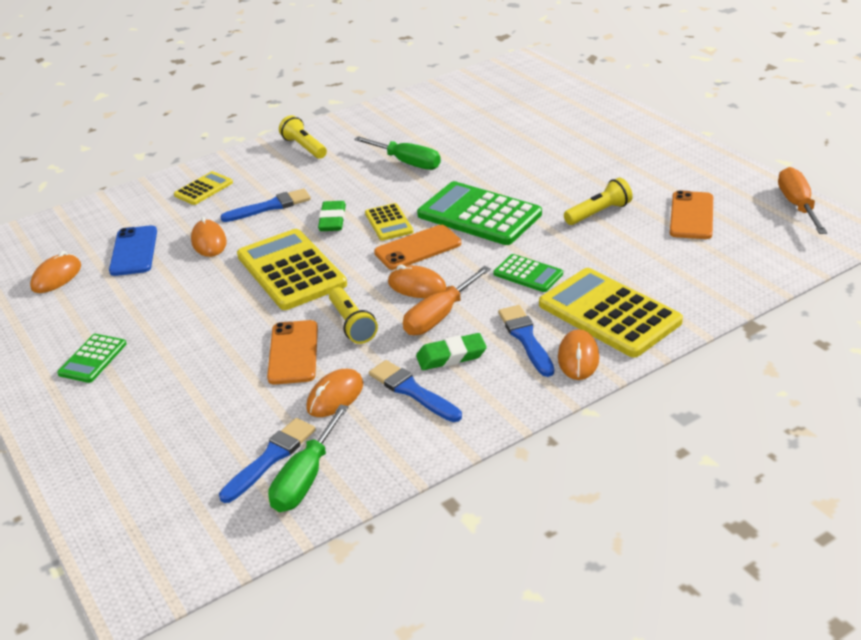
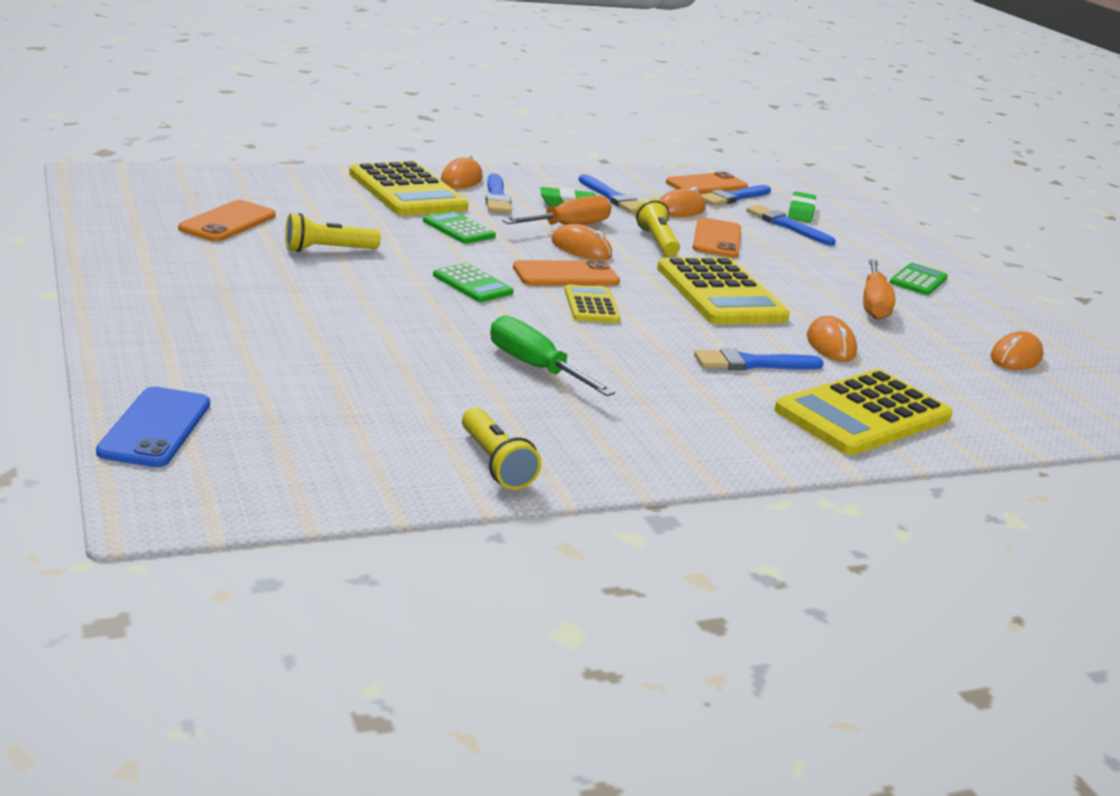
camera: 175 degrees left, 10 degrees down
blue phone [109,225,157,276] -> blue phone moved to [96,387,210,467]
yellow calculator [174,171,233,205] -> yellow calculator [774,369,953,455], size x1.95
green screwdriver [268,404,349,512] -> orange phone [666,171,748,194]
yellow flashlight [279,115,327,159] -> yellow flashlight moved to [462,407,542,490]
green eraser [318,201,346,231] -> green eraser moved to [788,191,816,223]
green calculator [417,181,542,245] -> green calculator [433,263,513,302], size x0.51
orange screwdriver [778,167,827,234] -> orange screwdriver moved to [863,259,895,320]
none -> blue brush [746,205,836,246]

